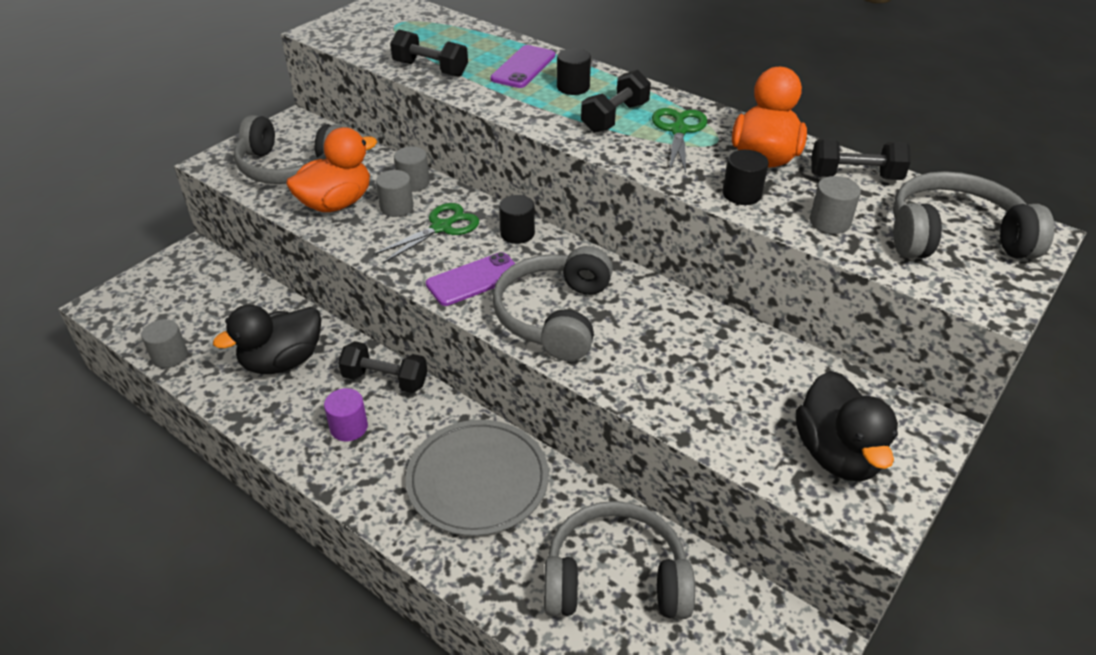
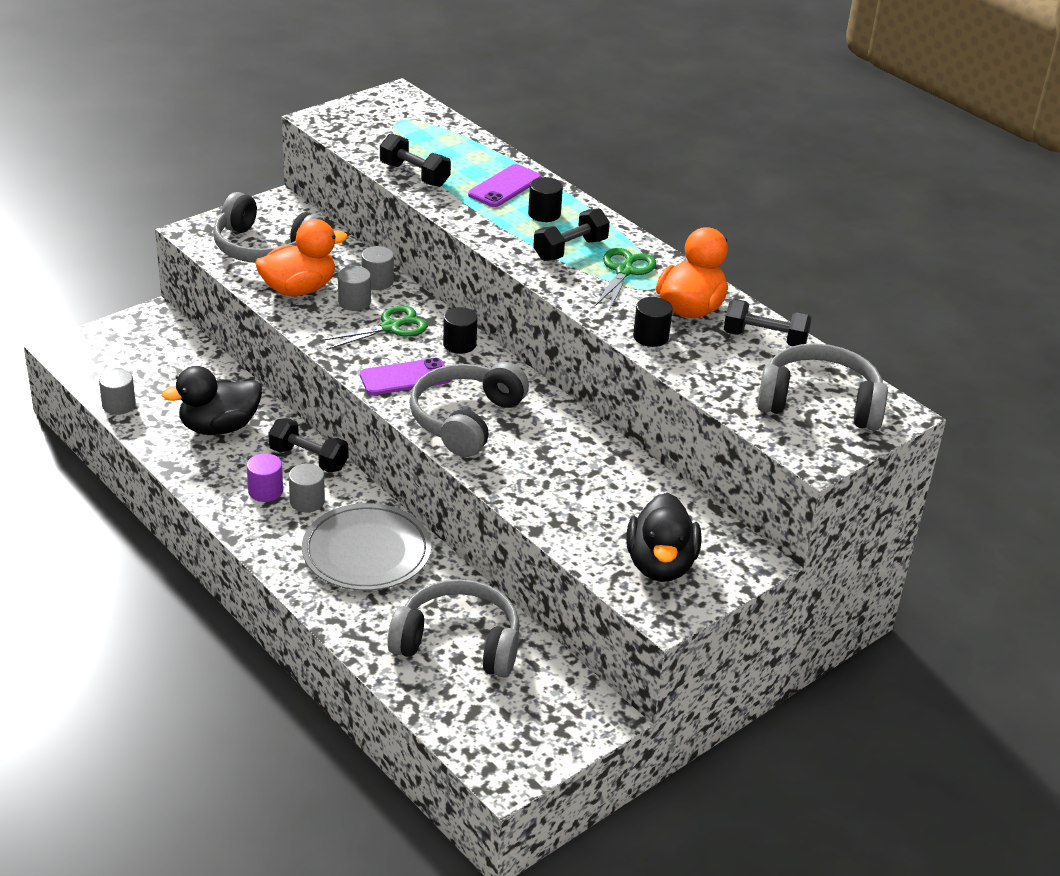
camera: 10 degrees right, 5 degrees down
grey cylinder [810,176,861,234] -> grey cylinder moved to [289,464,325,512]

